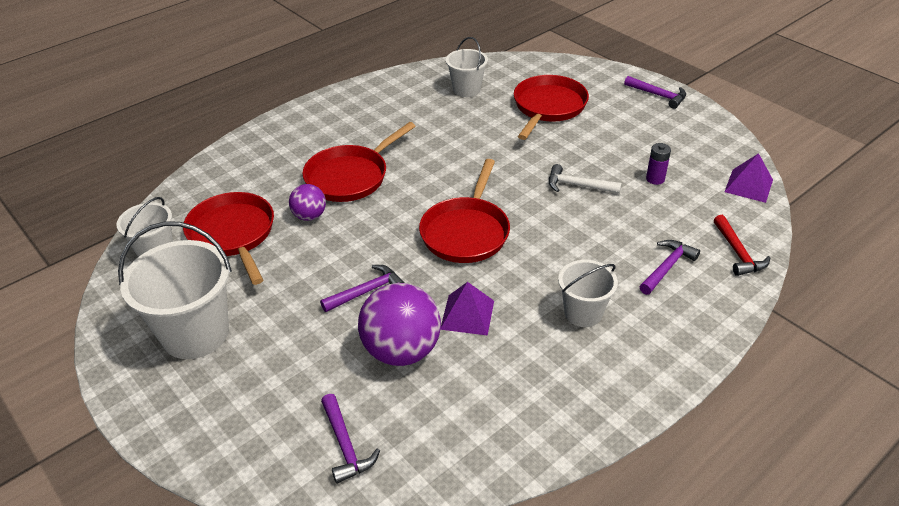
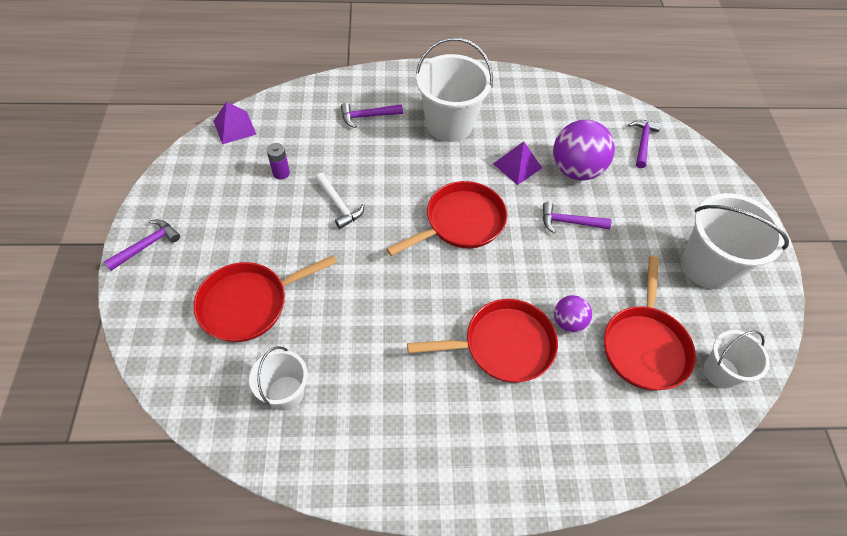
camera: 145 degrees left, 15 degrees up
white bucket [558,260,618,327] -> white bucket [416,37,493,142], size x1.72
purple hammer [624,76,686,109] -> purple hammer turned 60 degrees clockwise [104,219,180,271]
red hammer [714,215,770,276] -> none

